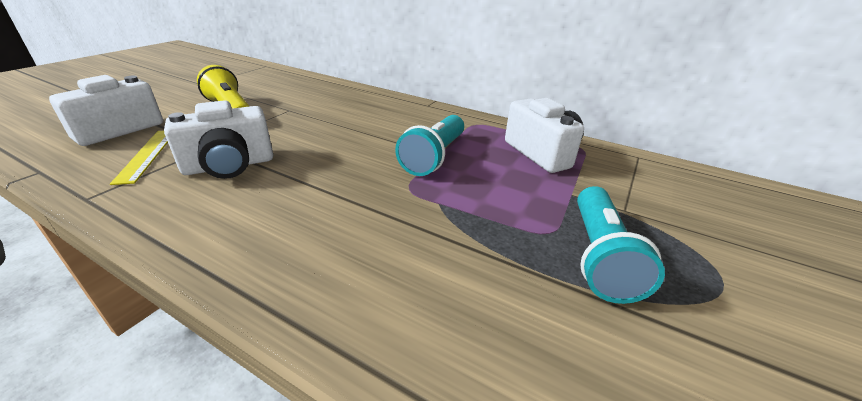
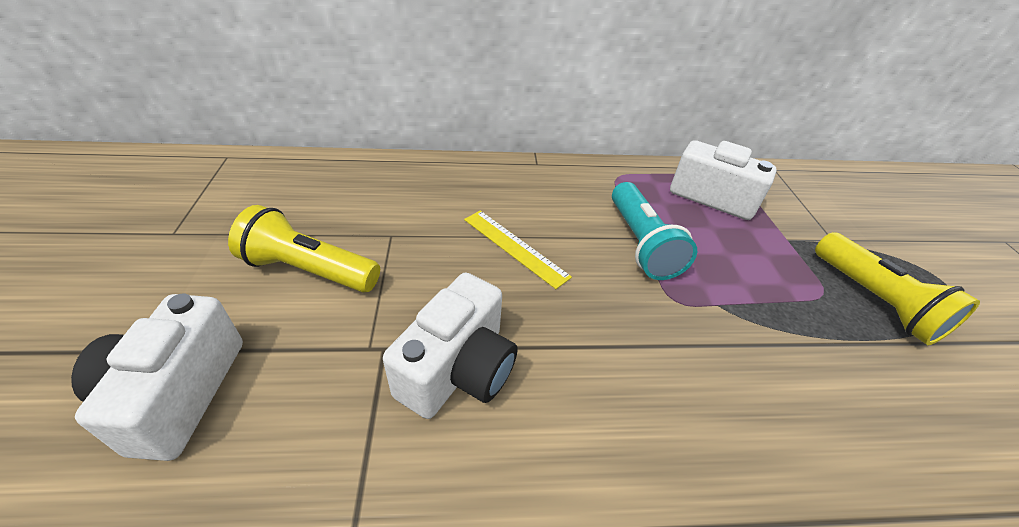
camera: 35 degrees left, 10 degrees up
yellow ruler [110,131,168,185] -> yellow ruler moved to [464,211,572,289]
turquoise flashlight [577,186,665,304] -> yellow flashlight [815,232,980,345]

